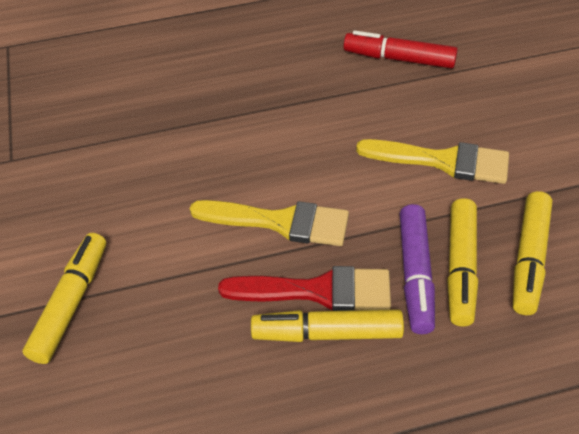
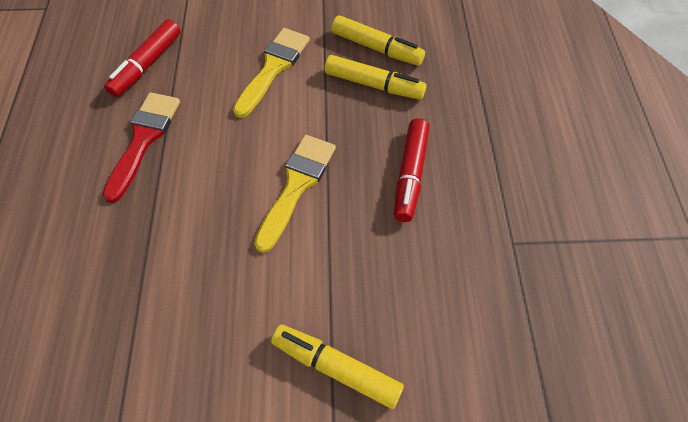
camera: 80 degrees left, 10 degrees up
red brush [218,266,391,311] -> red brush moved to [103,92,180,203]
yellow marker [251,309,404,342] -> red marker [394,118,430,222]
purple marker [399,204,435,334] -> none

